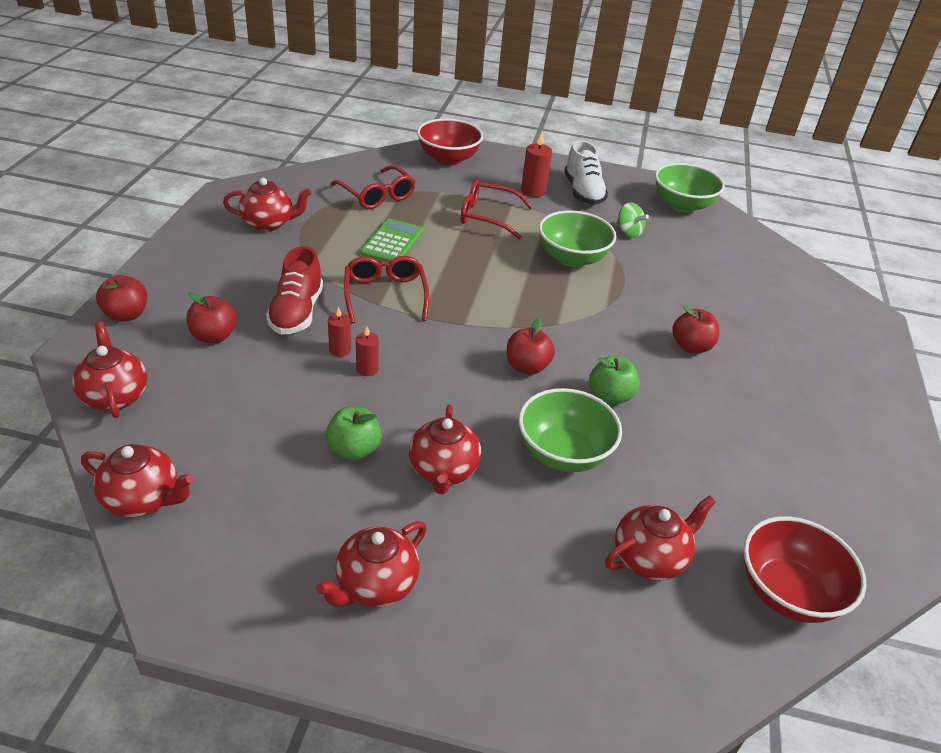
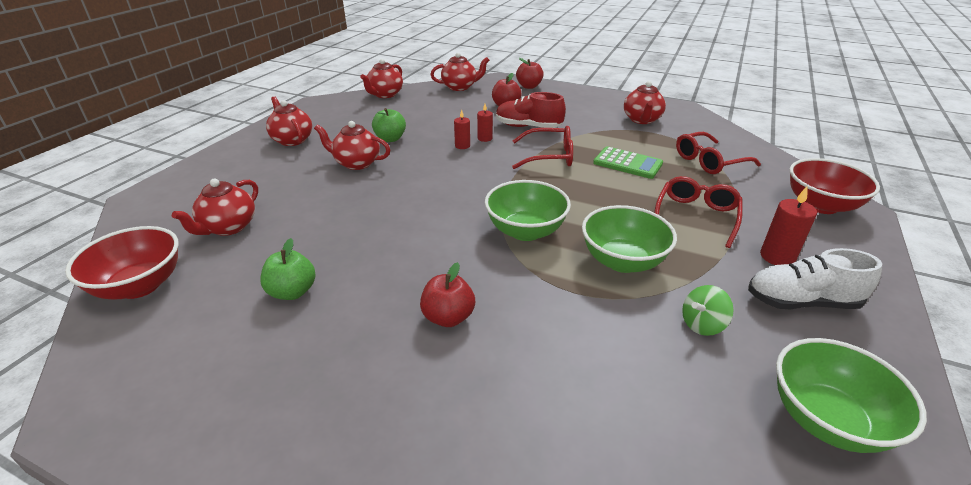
camera: 105 degrees right, 5 degrees down
red apple [507,318,555,375] -> none
green bowl [519,388,622,472] -> green bowl moved to [485,180,571,241]
green apple [589,356,640,405] -> green apple moved to [260,238,316,300]
red teapot [605,496,716,580] -> red teapot turned 45 degrees clockwise [172,178,258,236]

